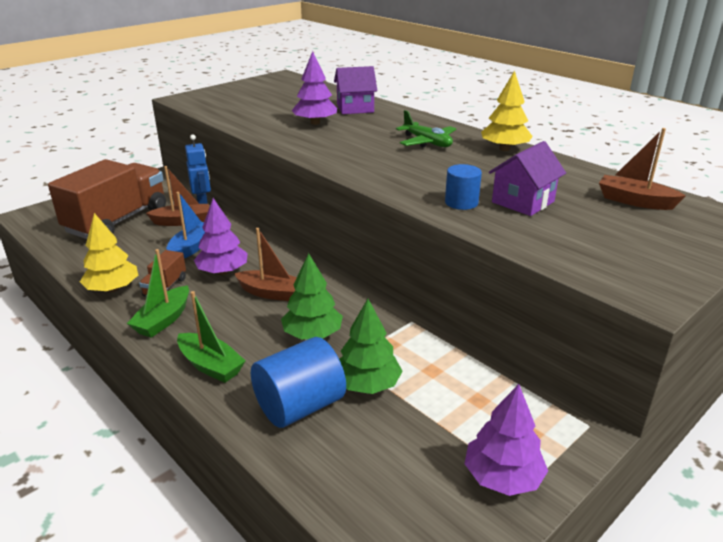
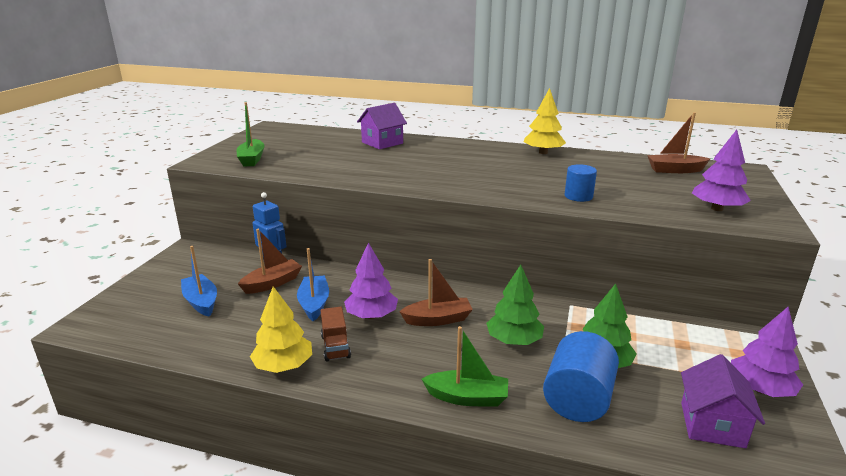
camera: 30 degrees left, 5 degrees down
brown truck [48,159,166,239] -> blue boat [181,246,217,317]
green boat [127,249,189,338] -> green boat moved to [237,102,265,166]
purple tree [292,51,337,125] -> purple tree moved to [692,130,751,211]
green plane [396,110,456,148] -> none
purple house [489,141,566,216] -> purple house moved to [681,354,765,448]

